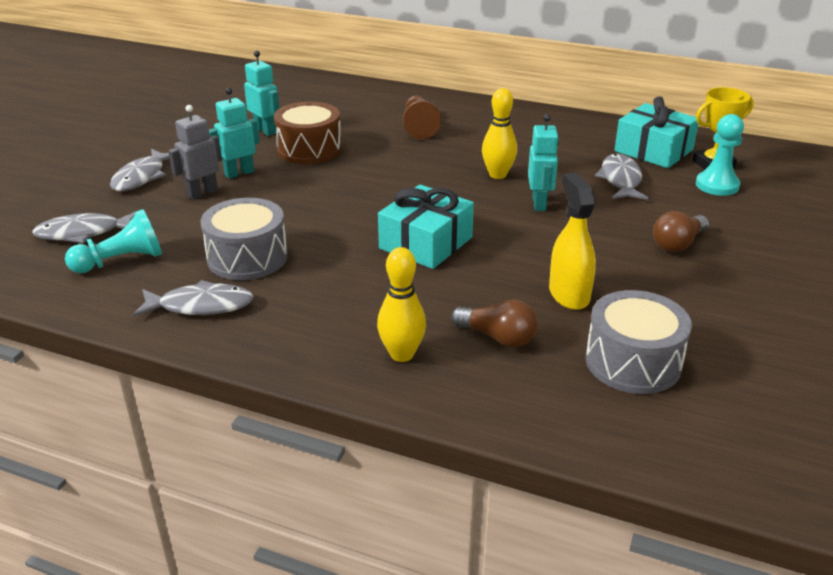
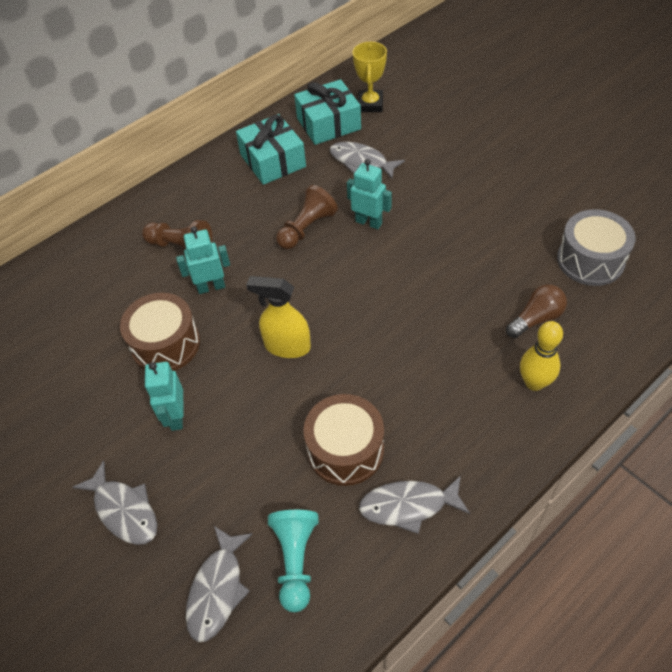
camera: 60 degrees left, 20 degrees up
grey fish [133,280,254,317] -> grey fish turned 120 degrees counterclockwise [359,476,470,534]
grey robot [168,105,222,199] -> none
grey drum [200,198,288,280] -> brown drum [303,394,384,486]
turquoise robot [244,51,279,136] -> turquoise robot moved to [176,226,230,294]
turquoise gift [378,185,474,269] -> turquoise gift moved to [236,114,306,185]
yellow bowling pin [482,88,517,179] -> brown pawn [276,185,338,249]
yellow spray bottle [549,173,596,310] -> yellow spray bottle moved to [246,276,311,358]
brown light bulb [653,211,709,252] -> none
turquoise pawn [696,114,744,196] -> none

